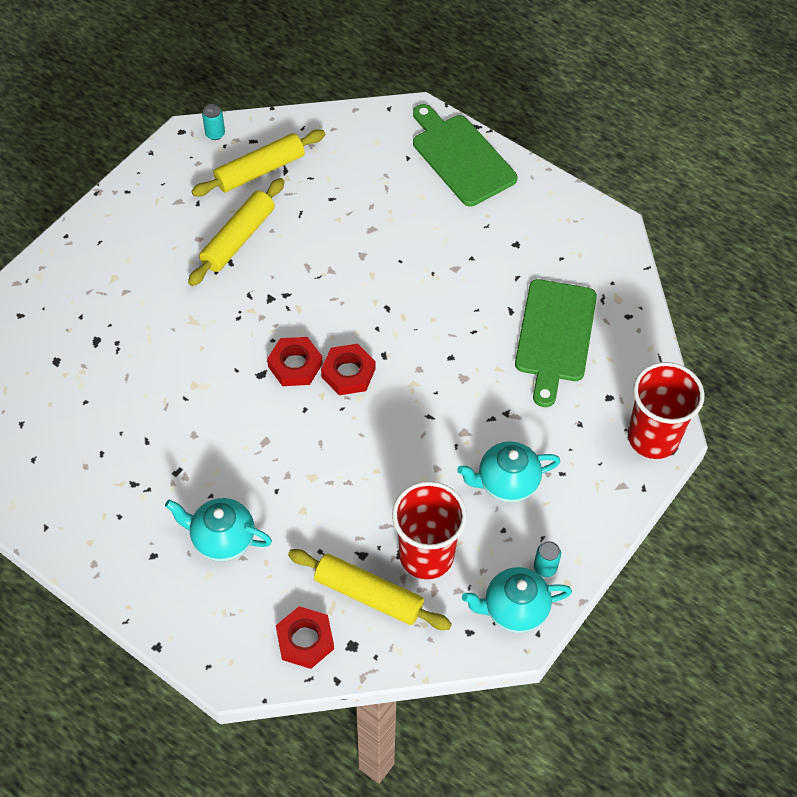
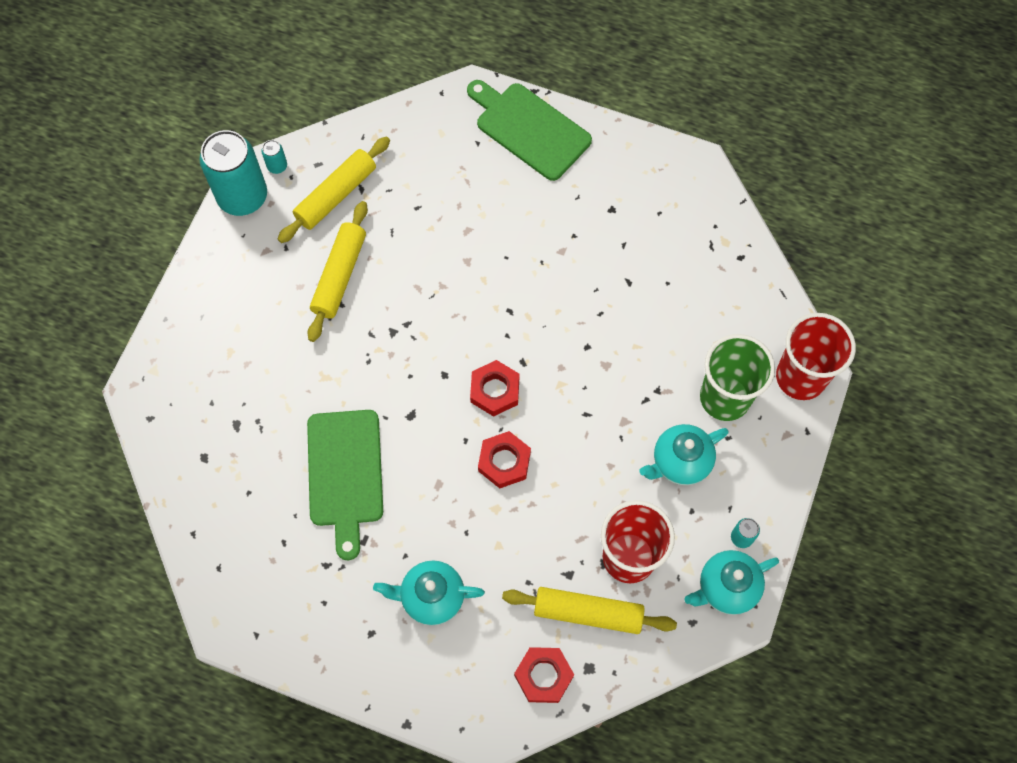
camera: 15 degrees left, 10 degrees up
red nut [267,337,323,386] -> red nut moved to [478,431,531,488]
green cutting board [515,279,597,407] -> green cutting board moved to [307,410,383,560]
none -> turquoise can [199,130,267,216]
none -> green cup [700,334,775,421]

